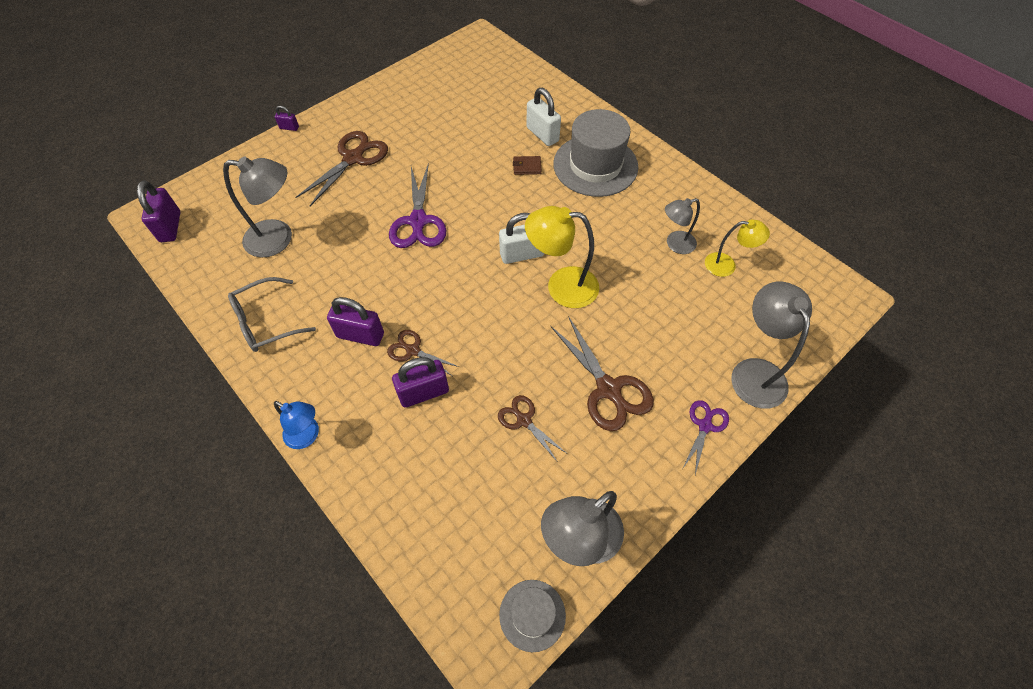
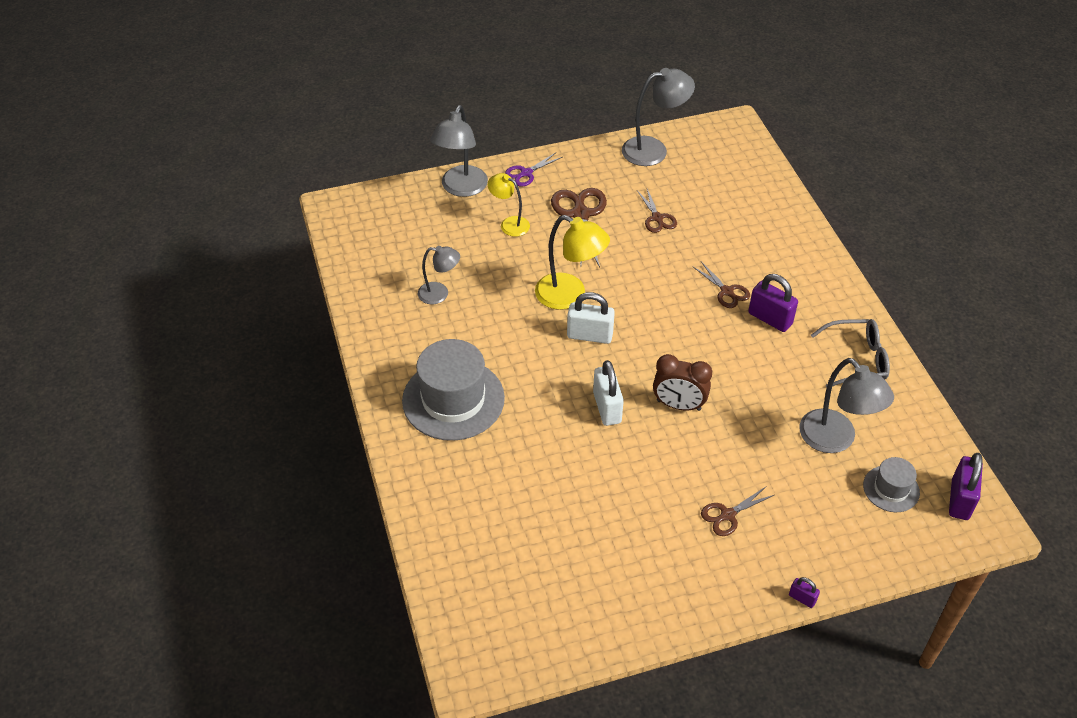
camera: 155 degrees left, 10 degrees down
grey lamp [223,156,292,258] -> grey lamp turned 150 degrees counterclockwise [799,358,894,453]
blue lamp [274,401,319,449] -> none
brown scissors [295,131,388,206] -> brown scissors [701,486,774,536], size x0.57
purple scissors [389,163,447,248] -> brown clock [653,354,712,411]
purple padlock [392,357,449,408] -> none
grey hat [499,580,566,652] -> grey hat moved to [863,457,920,512]
brown wallet [513,156,541,175] -> none
white padlock [526,88,561,146] -> white padlock moved to [593,360,624,426]
yellow lamp [705,219,770,277] -> yellow lamp moved to [488,173,530,237]

